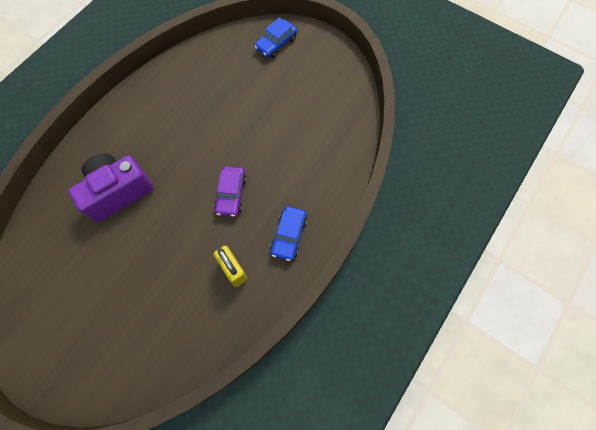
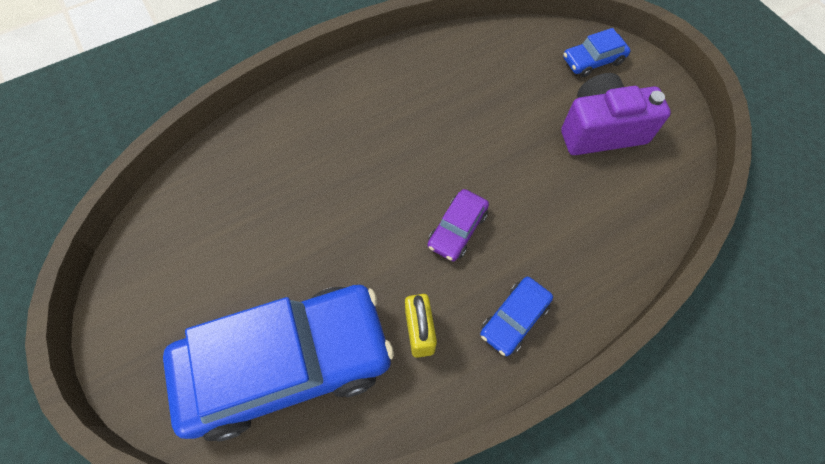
camera: 25 degrees right, 5 degrees down
purple camera [68,154,153,222] -> purple camera moved to [561,73,671,155]
none -> blue car [163,285,394,442]

